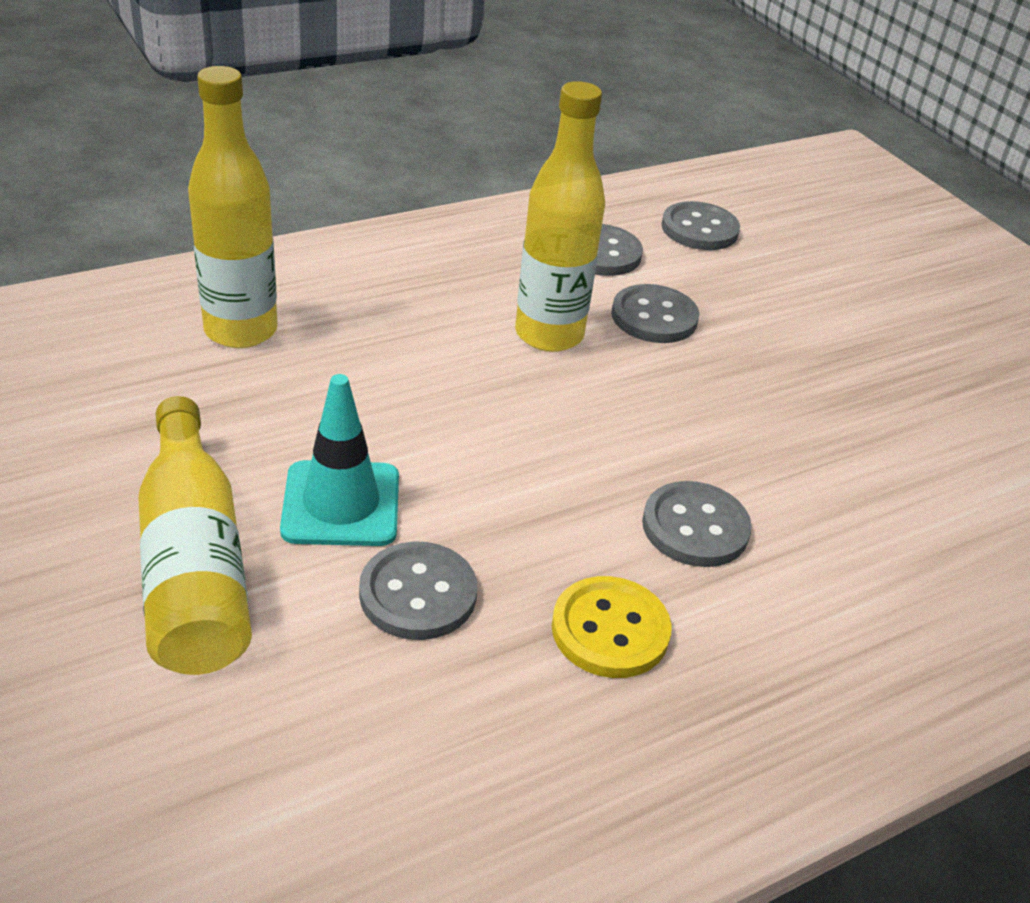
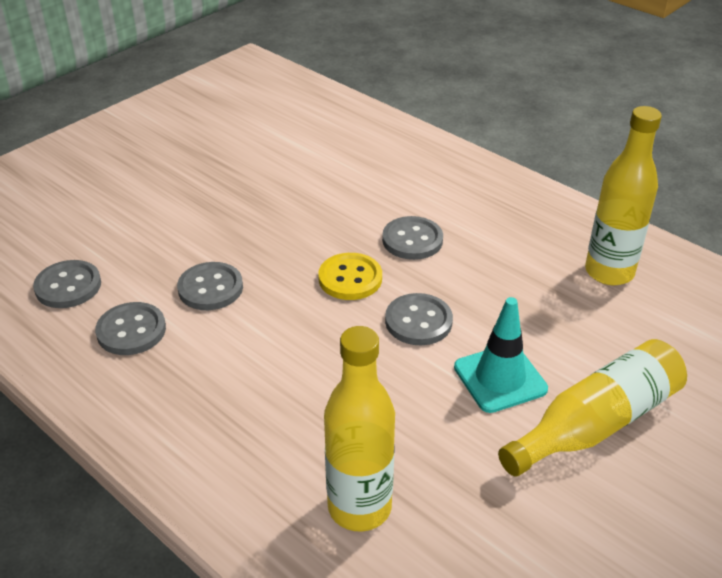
camera: 105 degrees left, 0 degrees up
grey button [359,541,477,640] -> grey button moved to [385,293,453,345]
yellow bottle [515,81,605,352] -> yellow bottle moved to [585,106,662,285]
yellow button [552,576,672,678] -> yellow button moved to [318,253,382,300]

